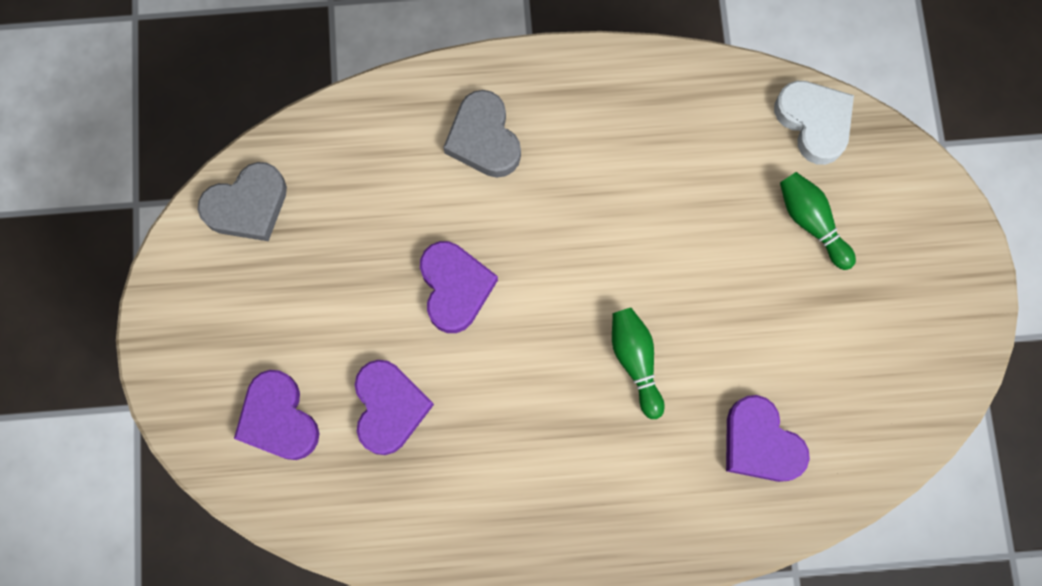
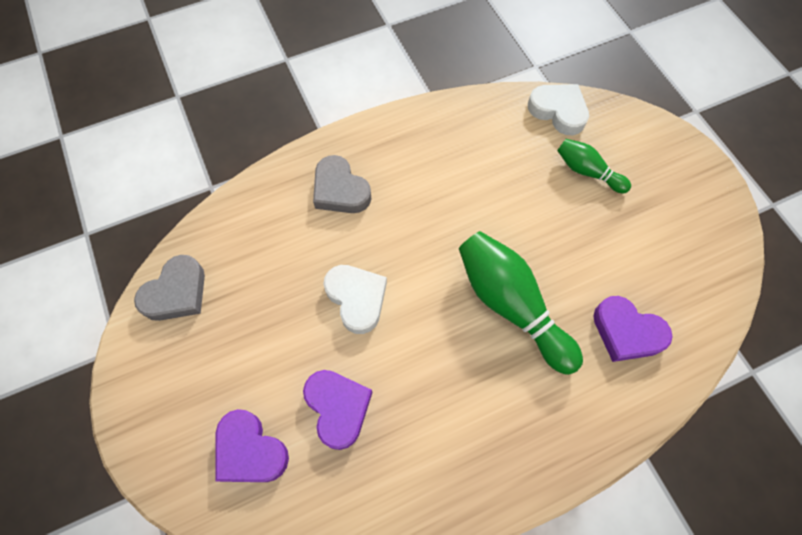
camera: 20 degrees left, 10 degrees down
purple heart [420,241,498,333] -> white heart [323,265,387,334]
green bowling pin [612,308,664,419] -> green bowling pin [459,231,583,375], size x1.80

